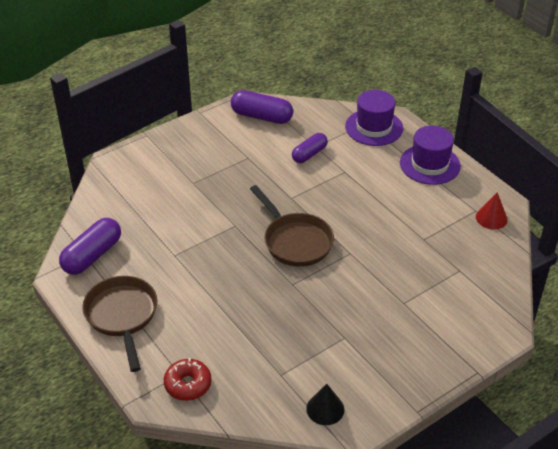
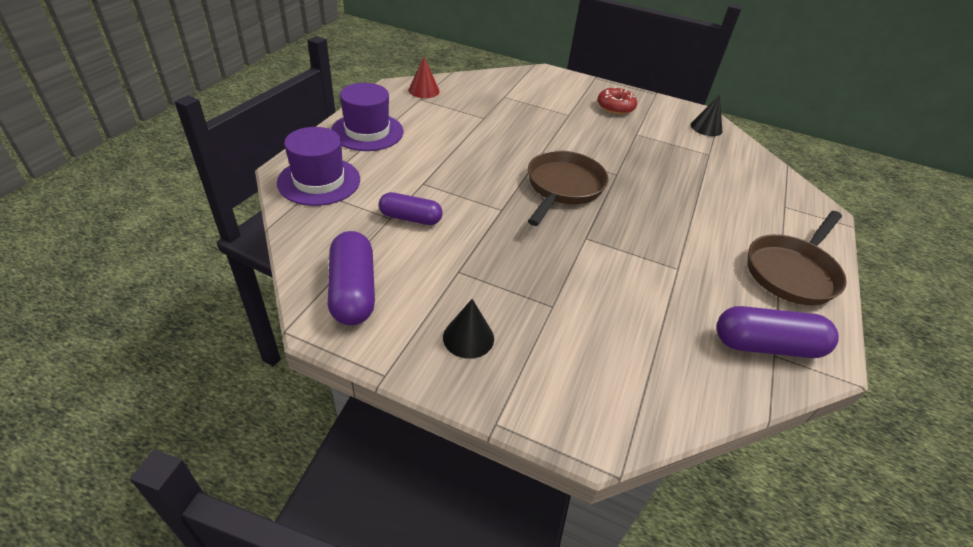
camera: 125 degrees left, 0 degrees up
red donut [164,358,212,401] -> red donut moved to [597,87,637,115]
none -> black cone [443,299,494,359]

